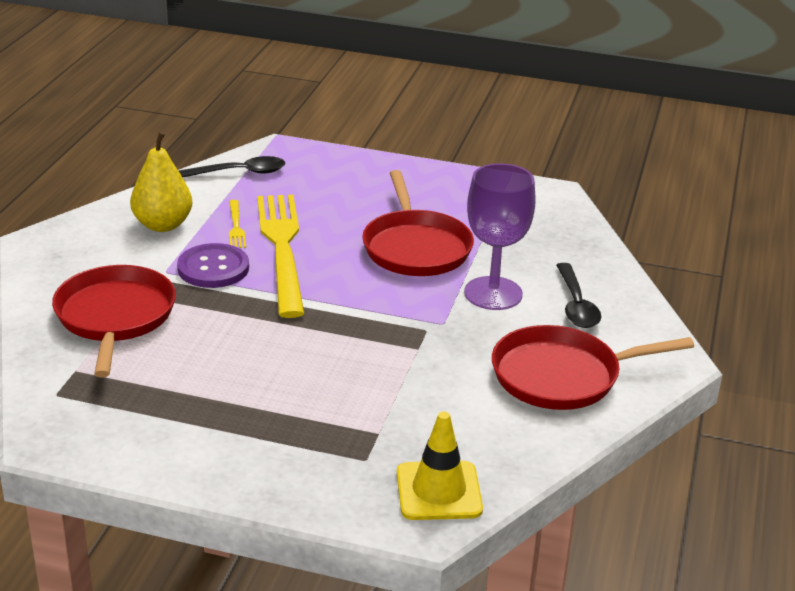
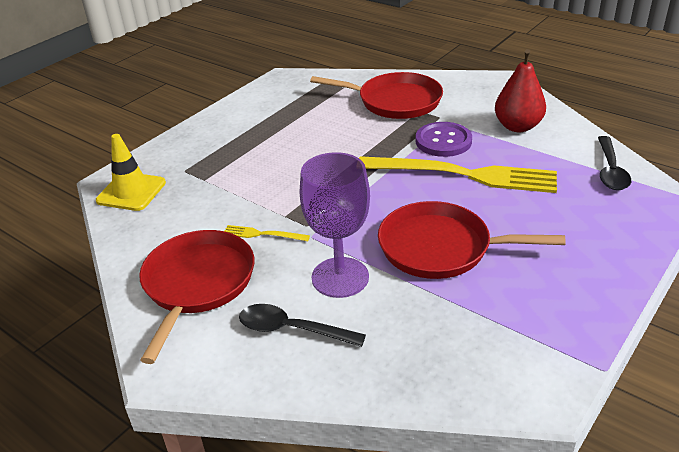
camera: 115 degrees right, 5 degrees up
yellow pear [130,131,192,232] -> red pear [495,49,546,132]
yellow fork [229,200,246,248] -> yellow fork moved to [225,225,310,241]

